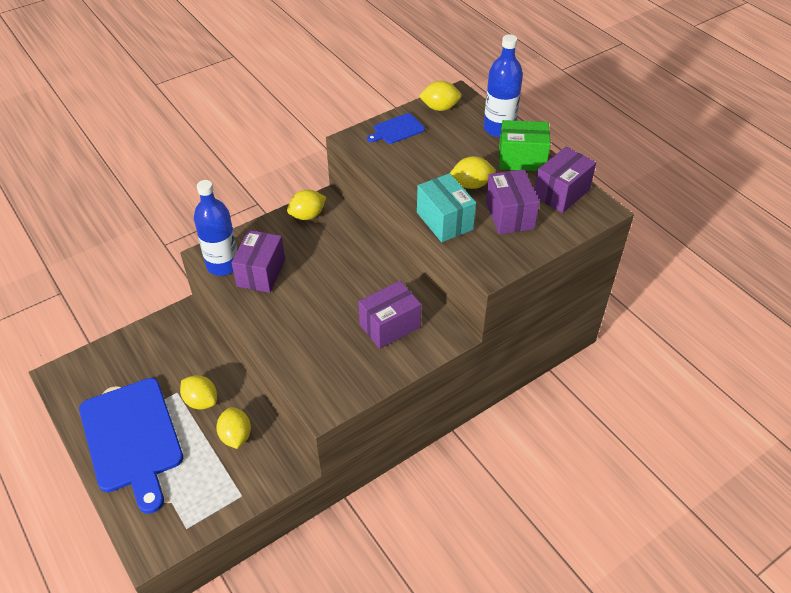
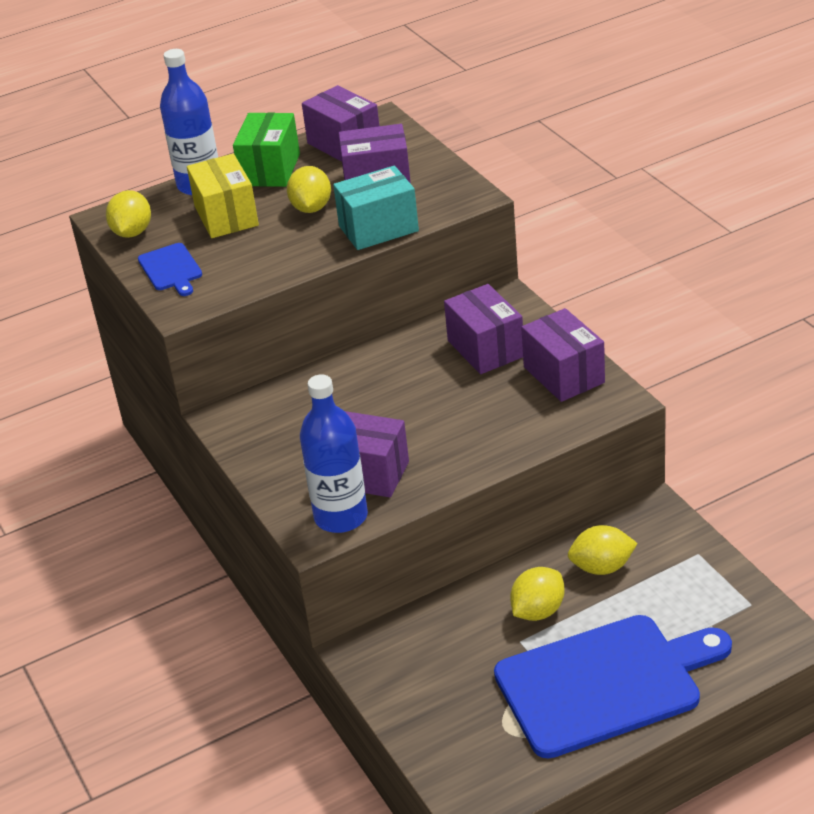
camera: 80 degrees left, 10 degrees down
yellow lemon [287,190,326,220] -> none
none -> yellow box [187,154,259,238]
none -> purple box [521,308,605,402]

